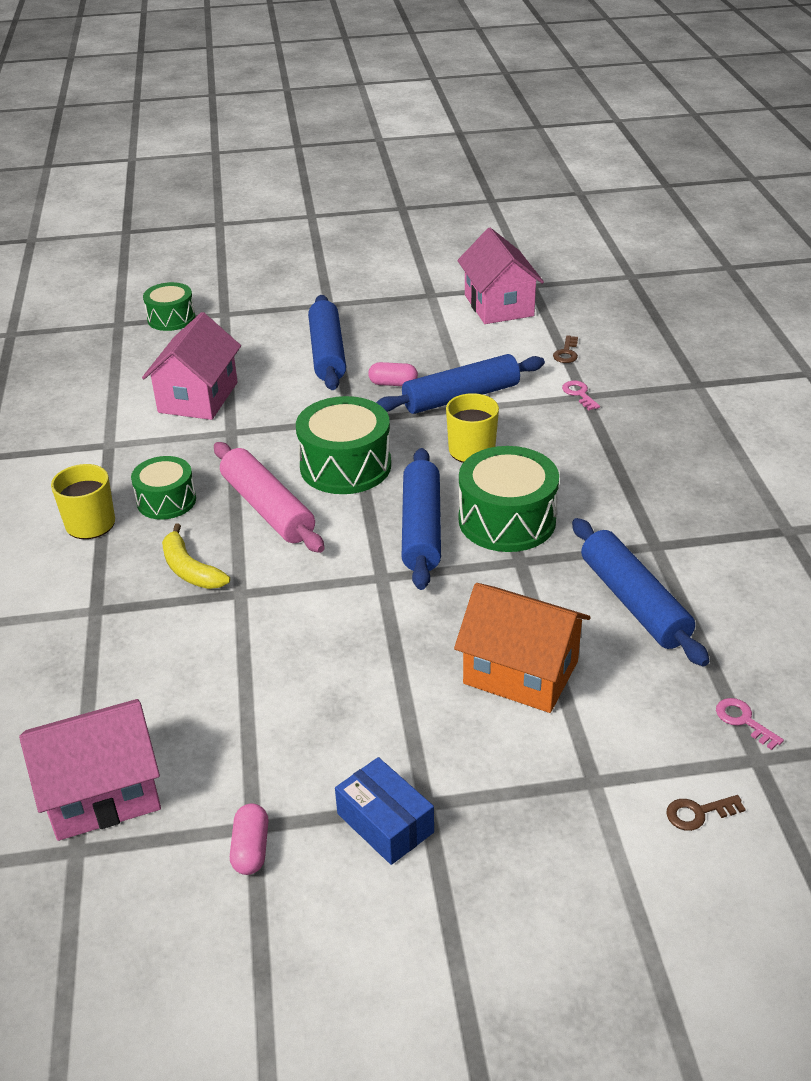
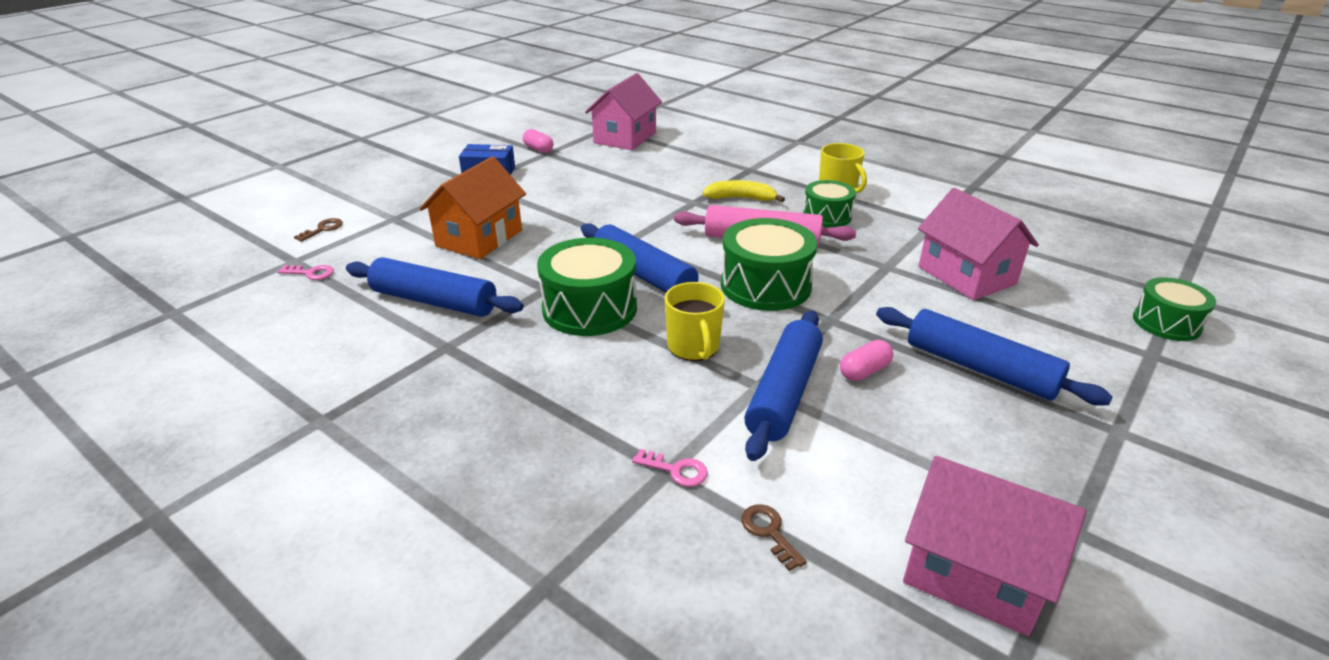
camera: 135 degrees right, 5 degrees down
orange house [454,583,590,713] -> orange house turned 45 degrees counterclockwise [419,156,526,259]

